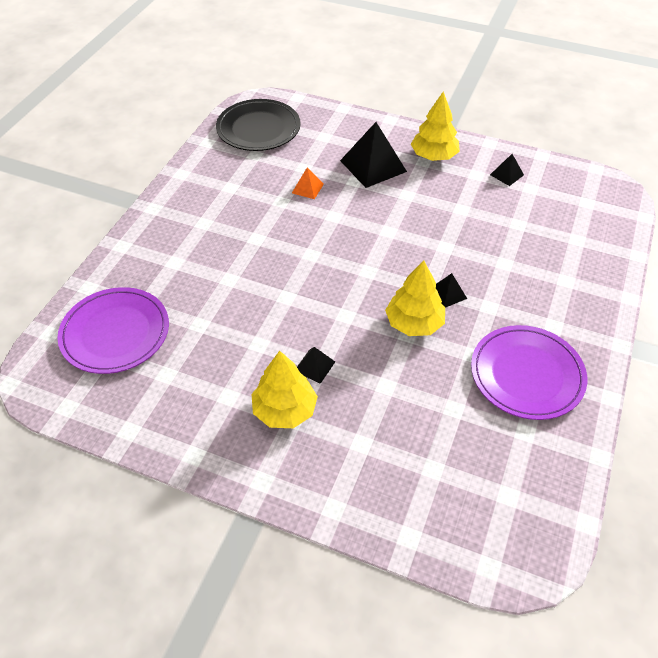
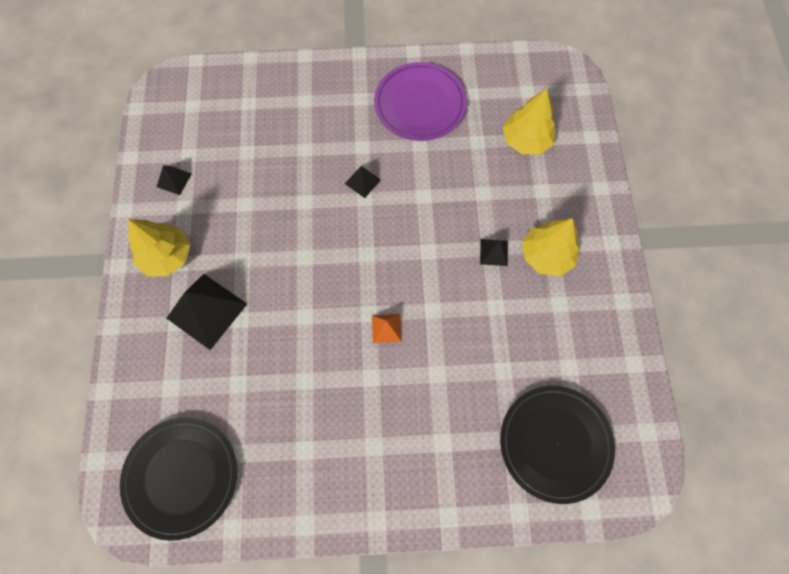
camera: 115 degrees left, 20 degrees up
purple plate [57,287,169,374] -> black plate [500,386,615,504]
orange pyramid [292,168,324,199] -> orange pyramid moved to [372,314,402,343]
yellow tree [385,260,445,336] -> yellow tree moved to [503,89,556,155]

